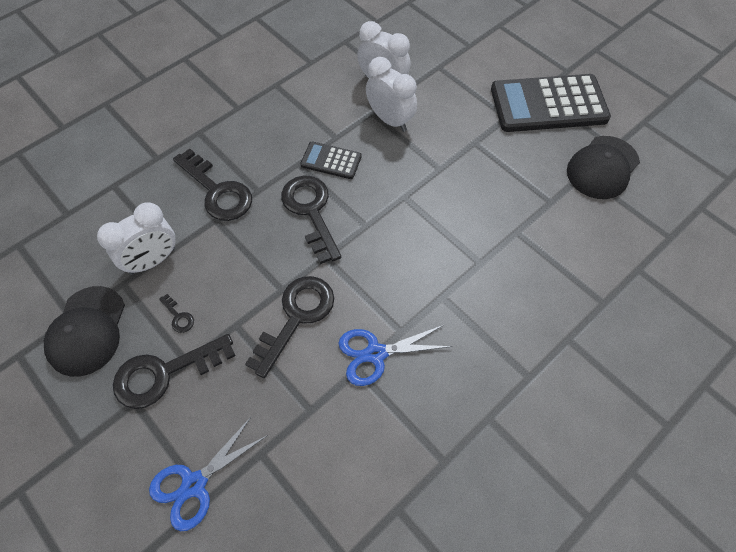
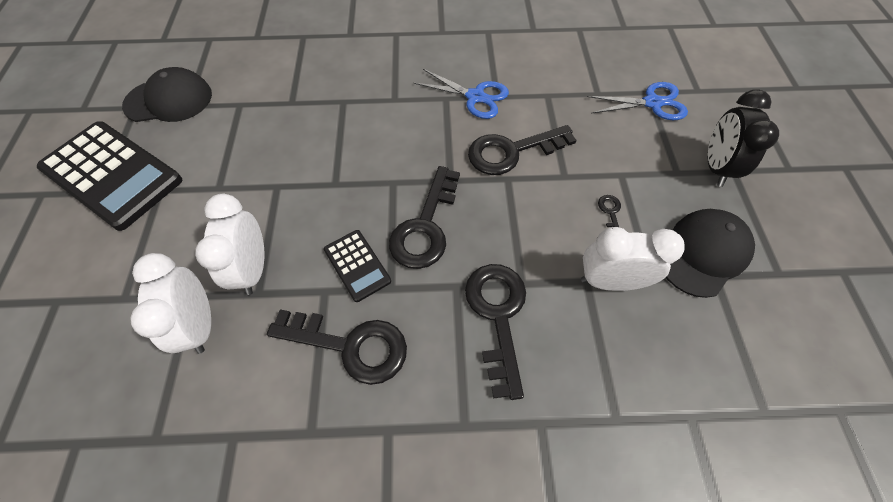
camera: 140 degrees left, 0 degrees up
black key [113,334,235,409] -> black key moved to [267,309,407,385]
none -> black clock [708,90,779,187]

